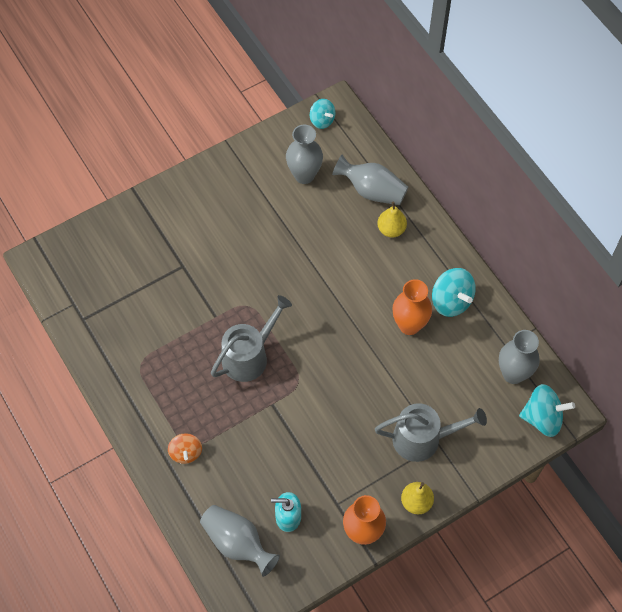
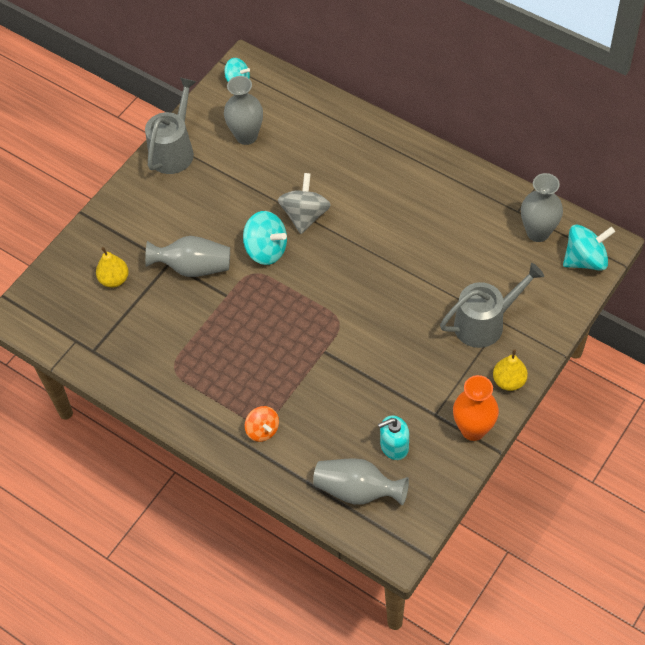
camera: 20 degrees left, 5 degrees down
grey watering can [211,295,292,382] -> grey watering can moved to [145,78,196,174]
grey vase [332,155,408,205] -> grey vase moved to [145,236,230,277]
yellow pear [377,202,407,237] -> yellow pear moved to [96,247,129,287]
orange vase [392,279,432,335] -> none
turquoise spinning top [432,268,476,317] -> turquoise spinning top moved to [243,211,287,265]
none -> grey spinning top [278,173,331,234]

